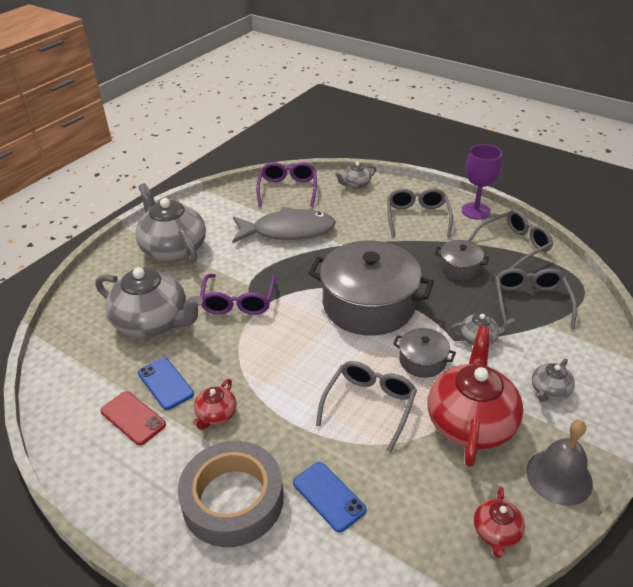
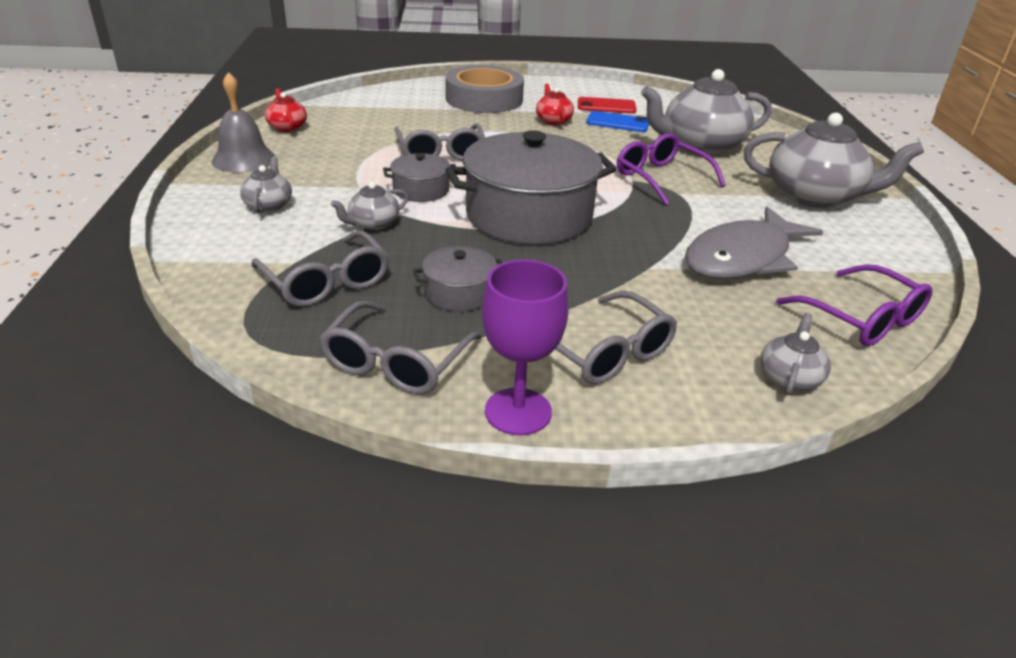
camera: 140 degrees right, 5 degrees down
blue phone [293,462,366,532] -> none
red teapot [428,326,523,467] -> none

